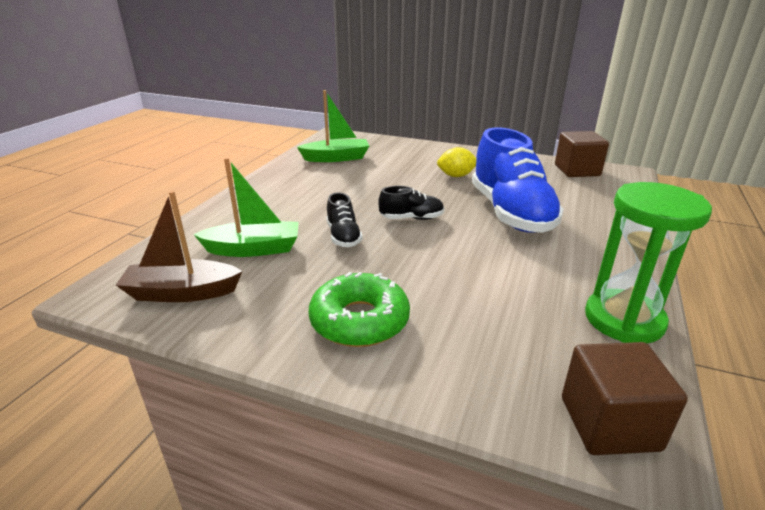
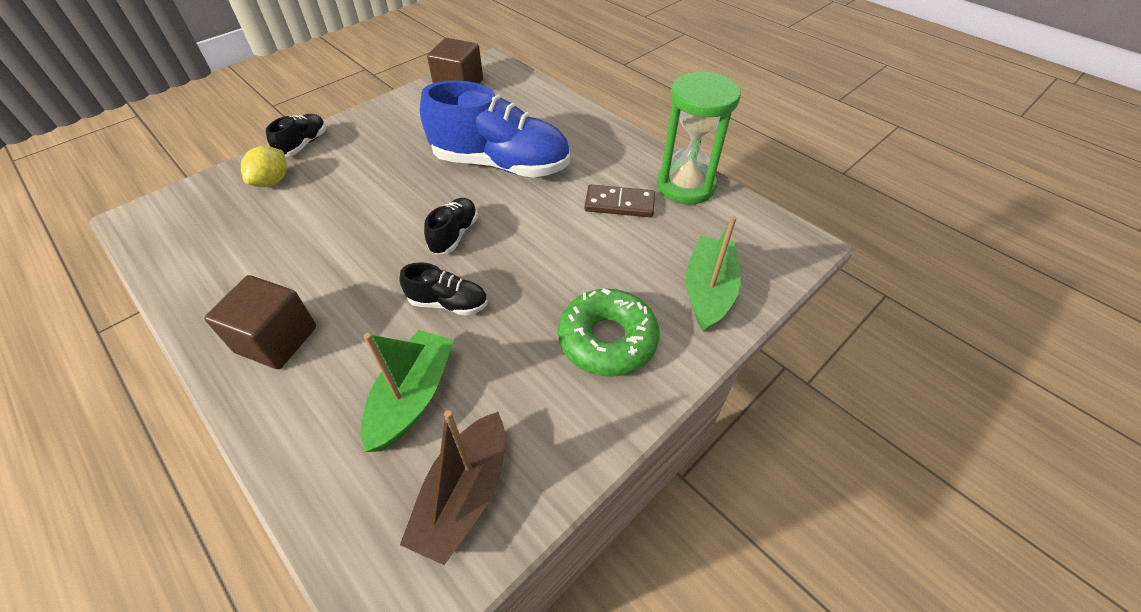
camera: 65 degrees left, 20 degrees up
green boat [297,90,369,162] -> green boat moved to [686,216,740,332]
yellow lemon [437,147,476,177] -> yellow lemon moved to [241,146,287,187]
brown cube [562,342,688,455] -> brown cube moved to [204,275,316,369]
none -> black shoe [266,114,326,157]
none -> brown domino [584,185,655,217]

